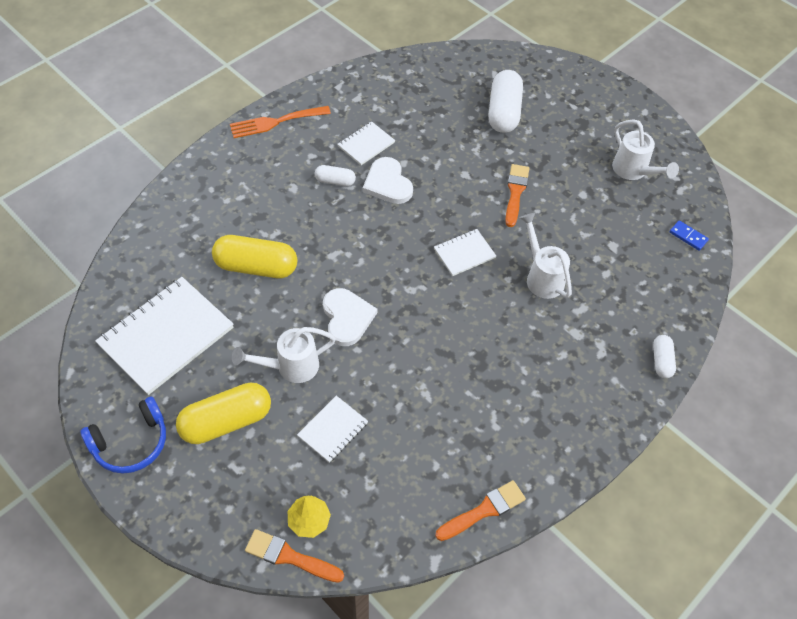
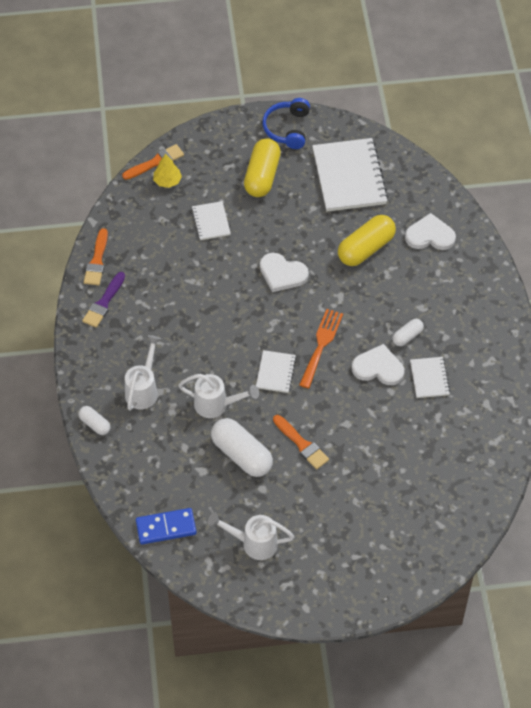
camera: 130 degrees right, 0 degrees up
orange fork [230,106,331,138] -> orange fork moved to [299,309,343,389]
white watering can [232,327,336,383] -> white watering can moved to [125,335,161,411]
white capsule [488,70,523,133] -> white capsule moved to [211,418,273,477]
blue domino [670,220,709,251] -> blue domino [136,508,197,545], size x1.73
none -> purple brush [82,272,125,328]
none -> white heart [405,213,456,250]

